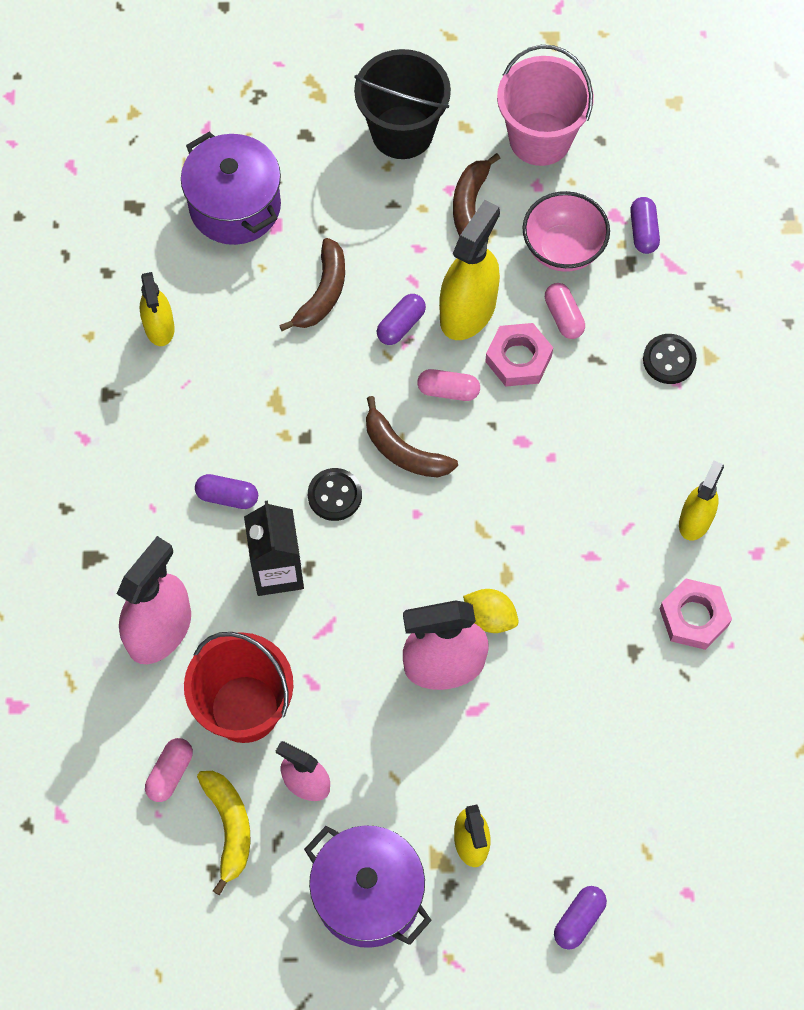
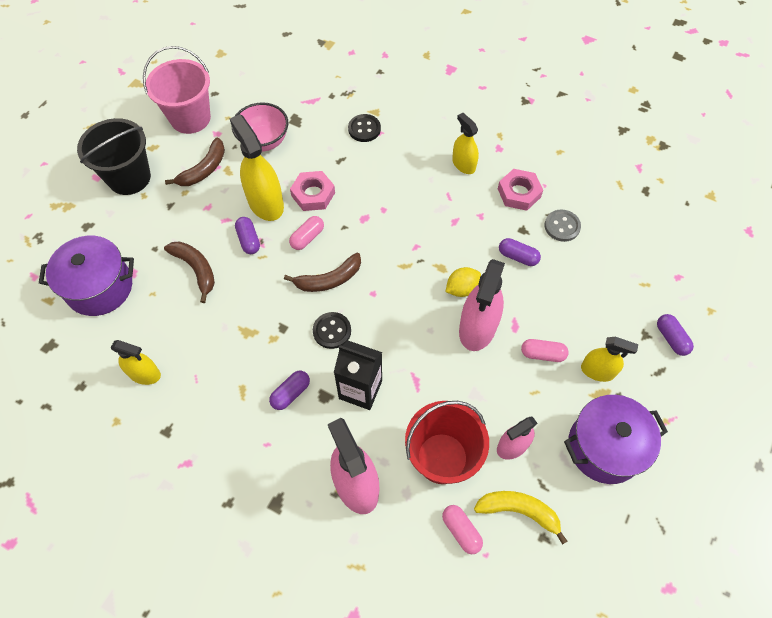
camera: 60 degrees left, 5 degrees down
brown banana [453,153,500,236] -> brown banana turned 90 degrees counterclockwise [165,138,225,186]
pink capsule [545,283,585,339] -> pink capsule moved to [521,339,569,362]
purple capsule [630,197,660,254] -> purple capsule moved to [499,238,541,266]
none -> grey button [545,209,581,242]

